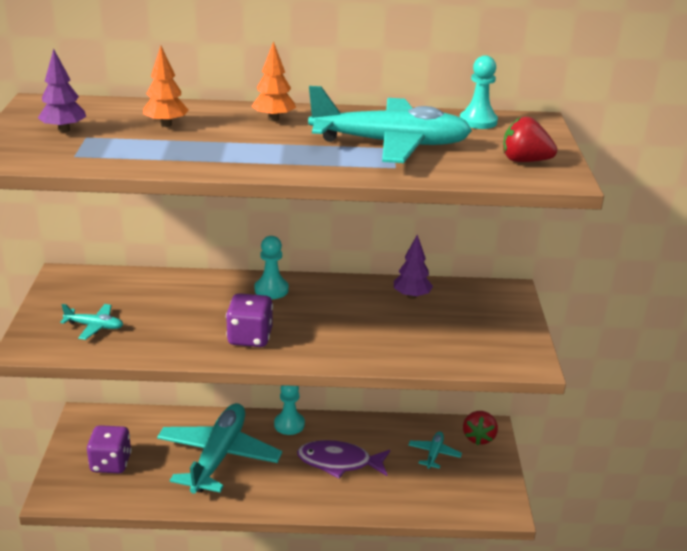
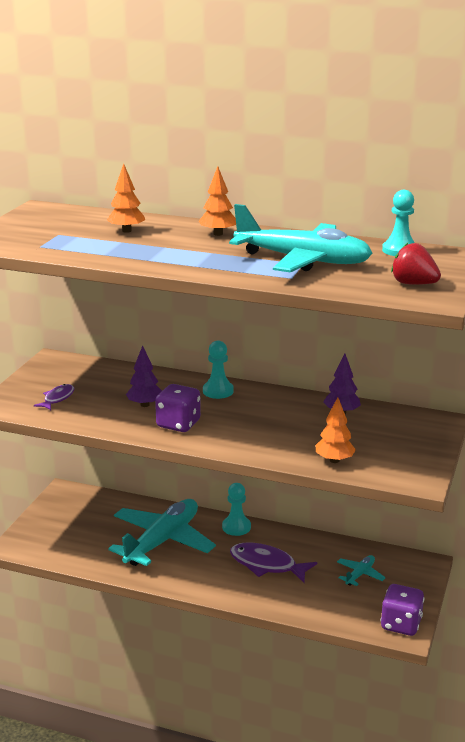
camera: 20 degrees right, 5 degrees down
purple tree [38,49,86,132] -> purple tree moved to [126,345,162,407]
turquoise plane [60,304,123,340] -> purple fish [34,384,74,410]
purple dice [87,425,132,473] -> purple dice moved to [381,584,424,636]
red strawberry [463,411,498,445] -> none
none -> orange tree [316,397,356,463]

